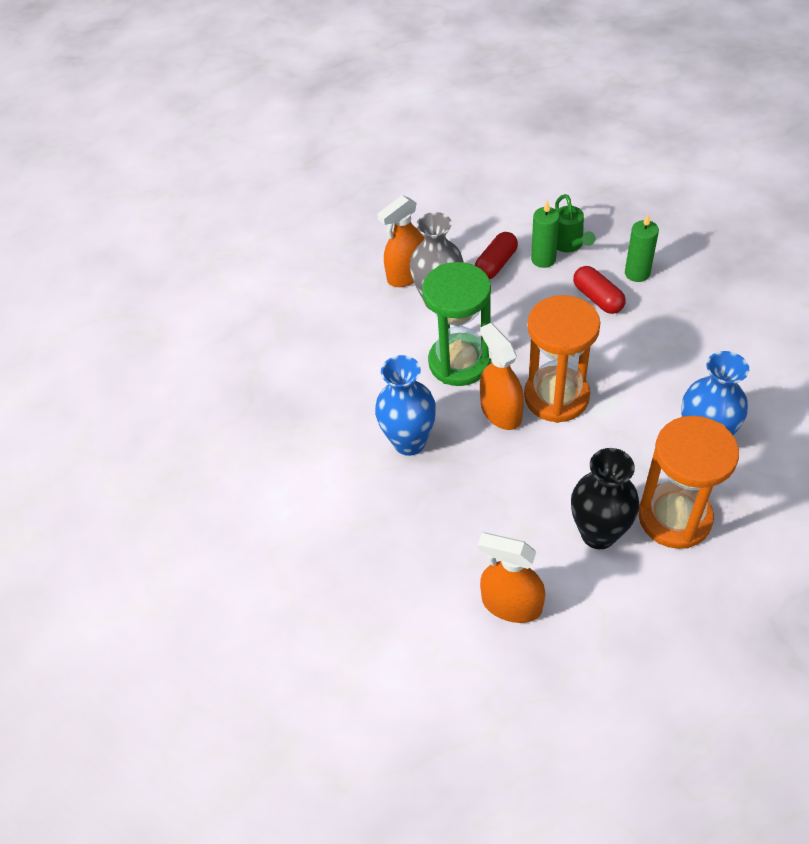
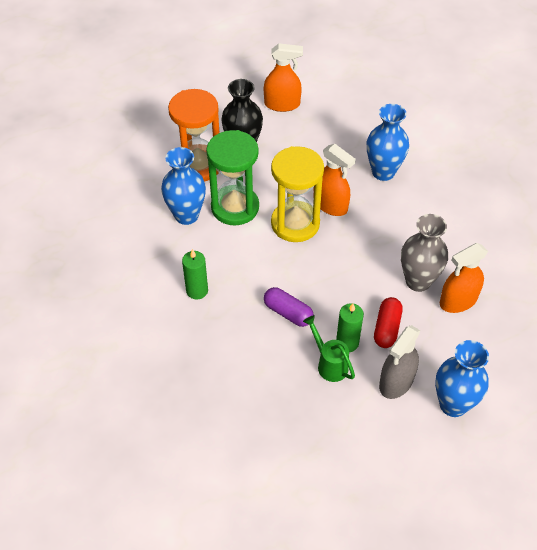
camera: 155 degrees right, 0 degrees up
orange spray bottle [377,195,424,287] -> orange spray bottle turned 150 degrees counterclockwise [440,243,488,313]
green hourglass [422,262,491,386] -> green hourglass moved to [206,130,259,226]
orange hourglass [524,295,600,423] -> yellow hourglass [271,146,324,242]
red capsule [573,266,626,314] -> purple capsule [264,287,314,327]
green candle [625,214,659,282] -> green candle moved to [182,249,208,300]
none -> grey spray bottle [379,325,421,399]
none -> blue vase [435,340,489,417]

